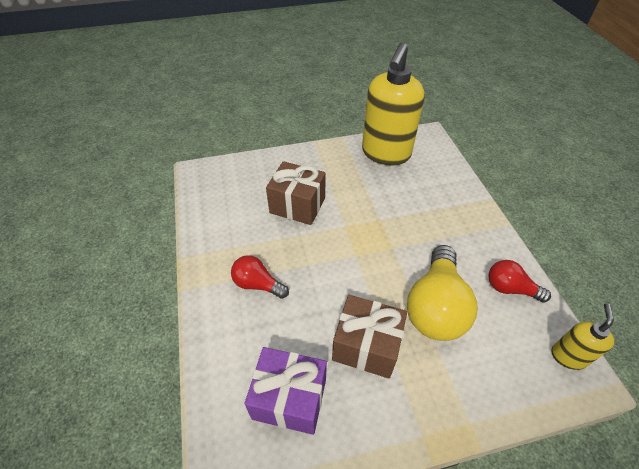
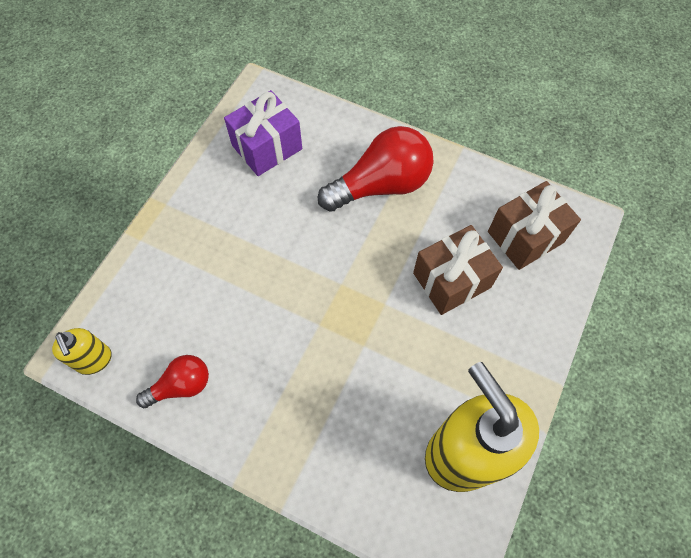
camera: 130 degrees right, 15 degrees up
red light bulb [231,255,289,299] -> red light bulb [318,126,434,212], size x1.81
brown gift [332,295,407,379] -> brown gift moved to [488,181,581,270]
yellow light bulb [407,245,477,341] -> none

